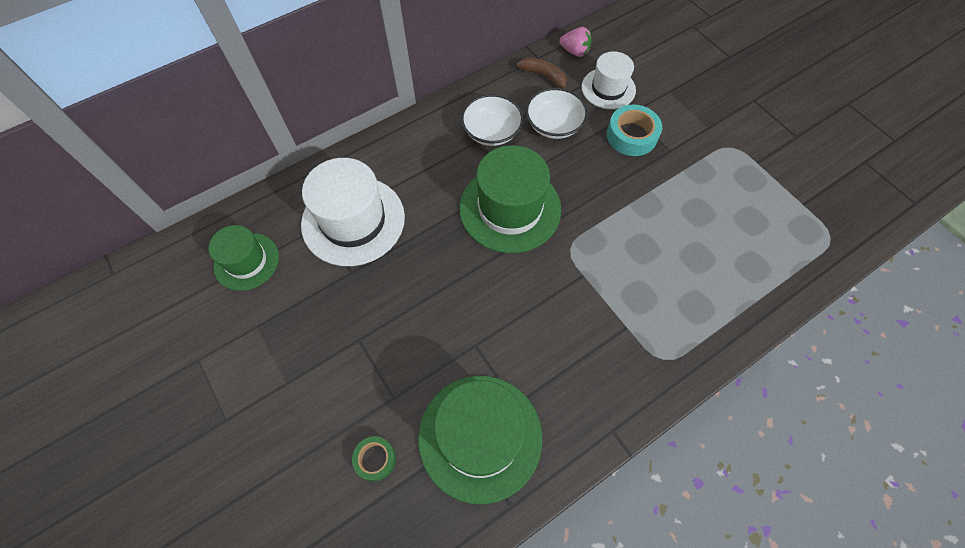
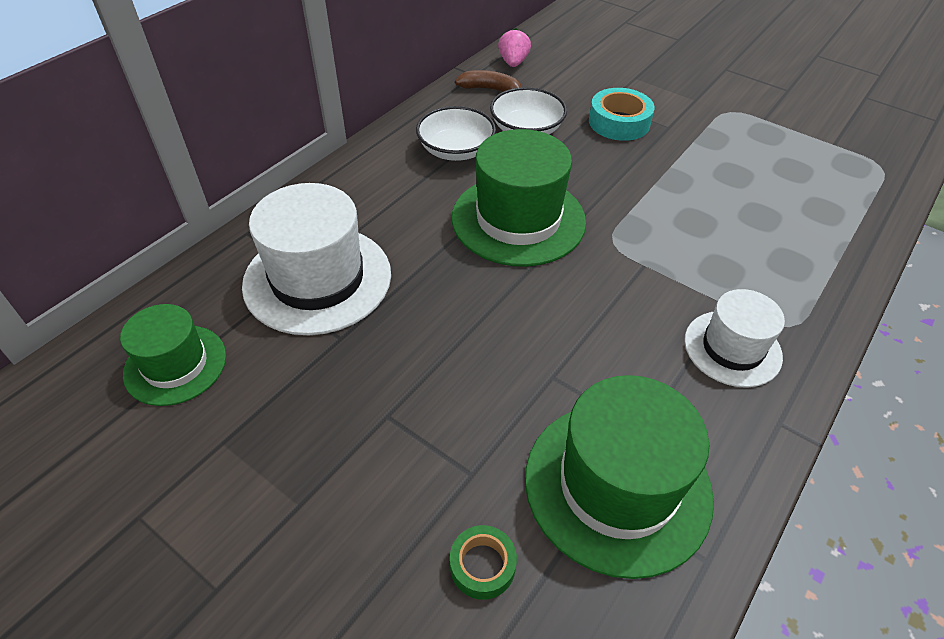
camera: 20 degrees left, 15 degrees down
pink strawberry [559,27,592,57] -> pink strawberry turned 90 degrees counterclockwise [498,28,531,67]
white hat [581,51,636,109] -> white hat moved to [684,289,785,388]

